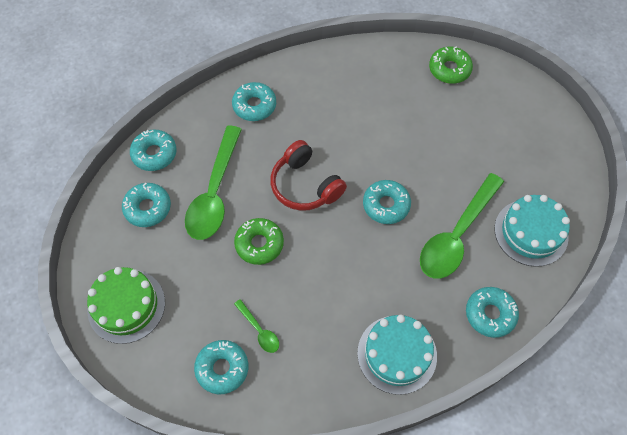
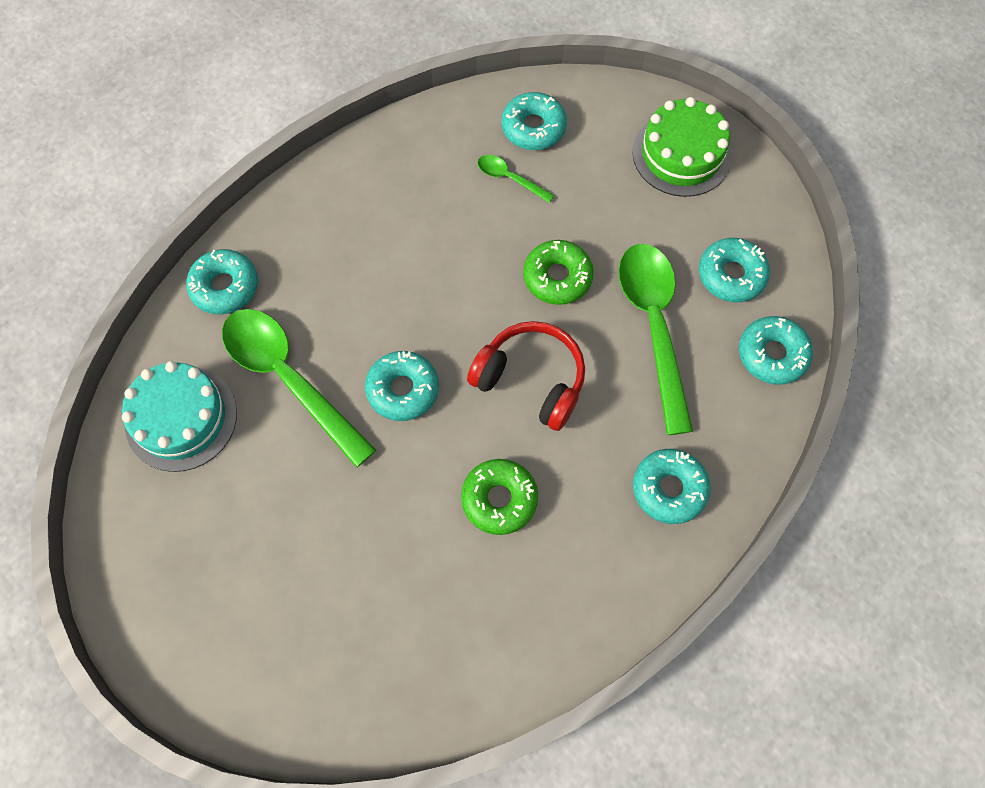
camera: 160 degrees right, 5 degrees up
turquoise cake [357,315,437,395] -> none
green spoon [420,173,504,279] -> green spoon turned 60 degrees counterclockwise [222,309,376,468]
green donut [429,46,473,84] -> green donut moved to [461,459,538,535]

